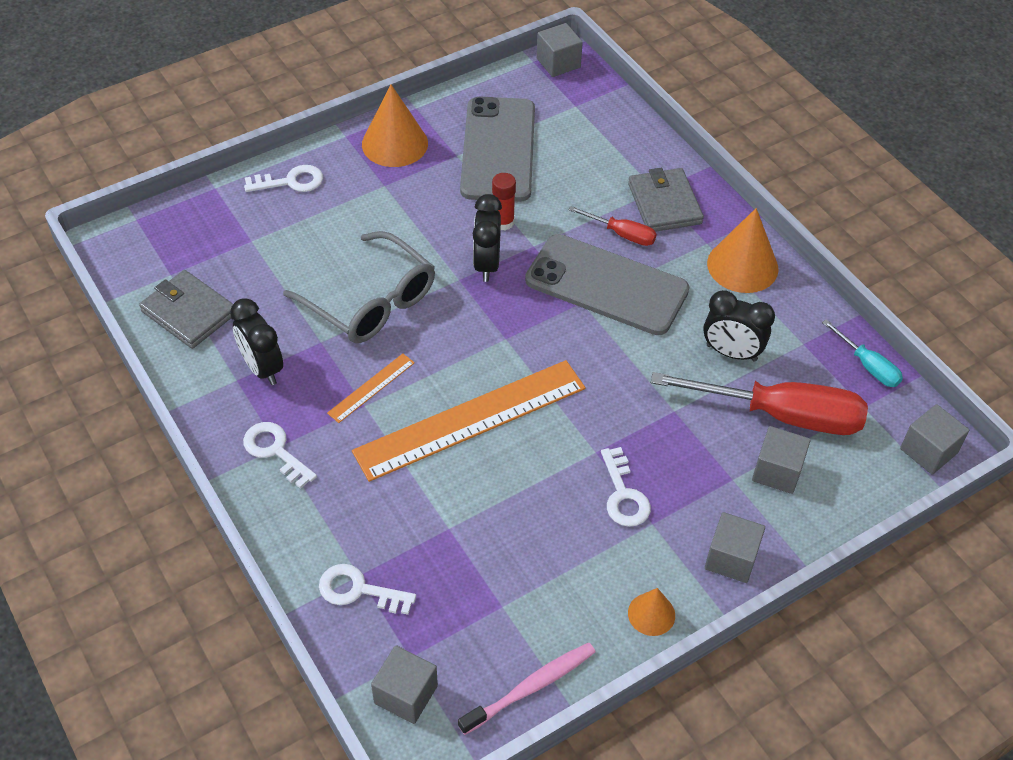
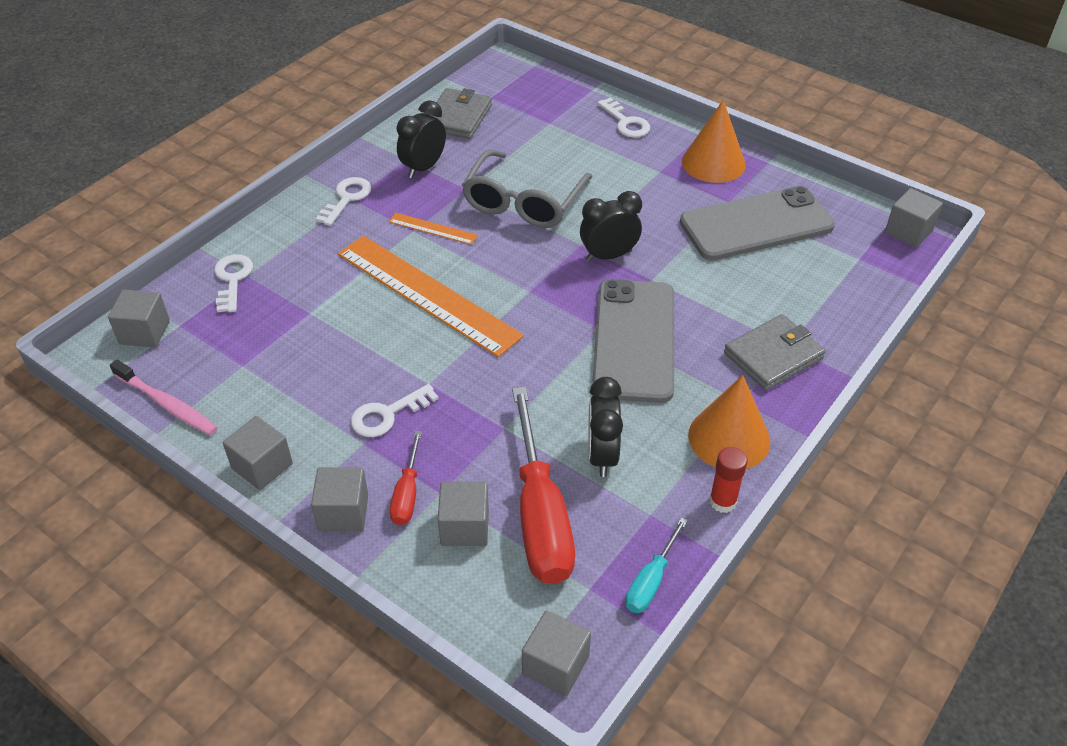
camera: 70 degrees right, 5 degrees down
red glue stick [492,173,516,231] -> red glue stick moved to [709,447,748,513]
red screwdriver [568,206,657,246] -> red screwdriver moved to [390,431,422,525]
orange cone [628,588,675,636] -> grey cube [223,416,293,490]

